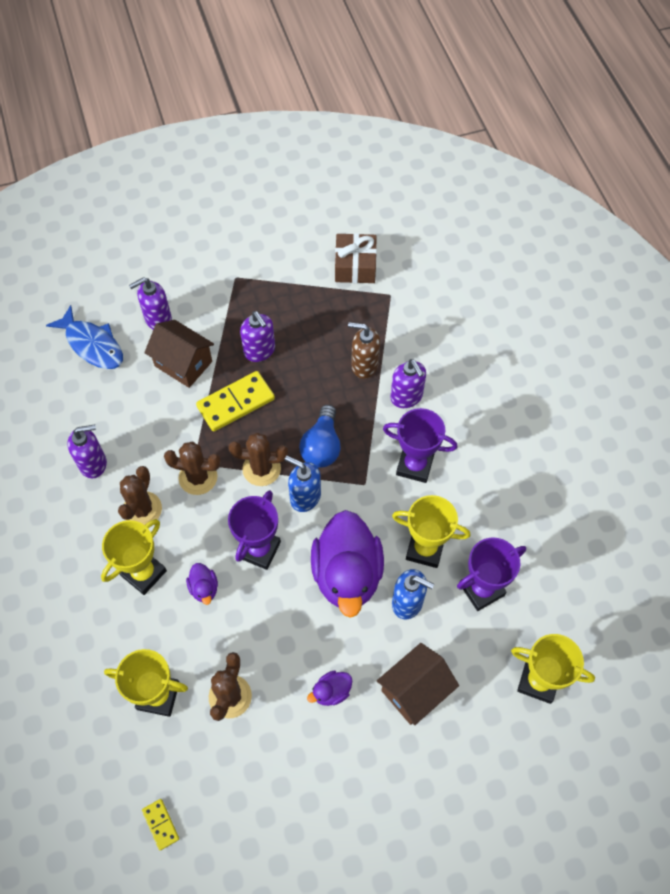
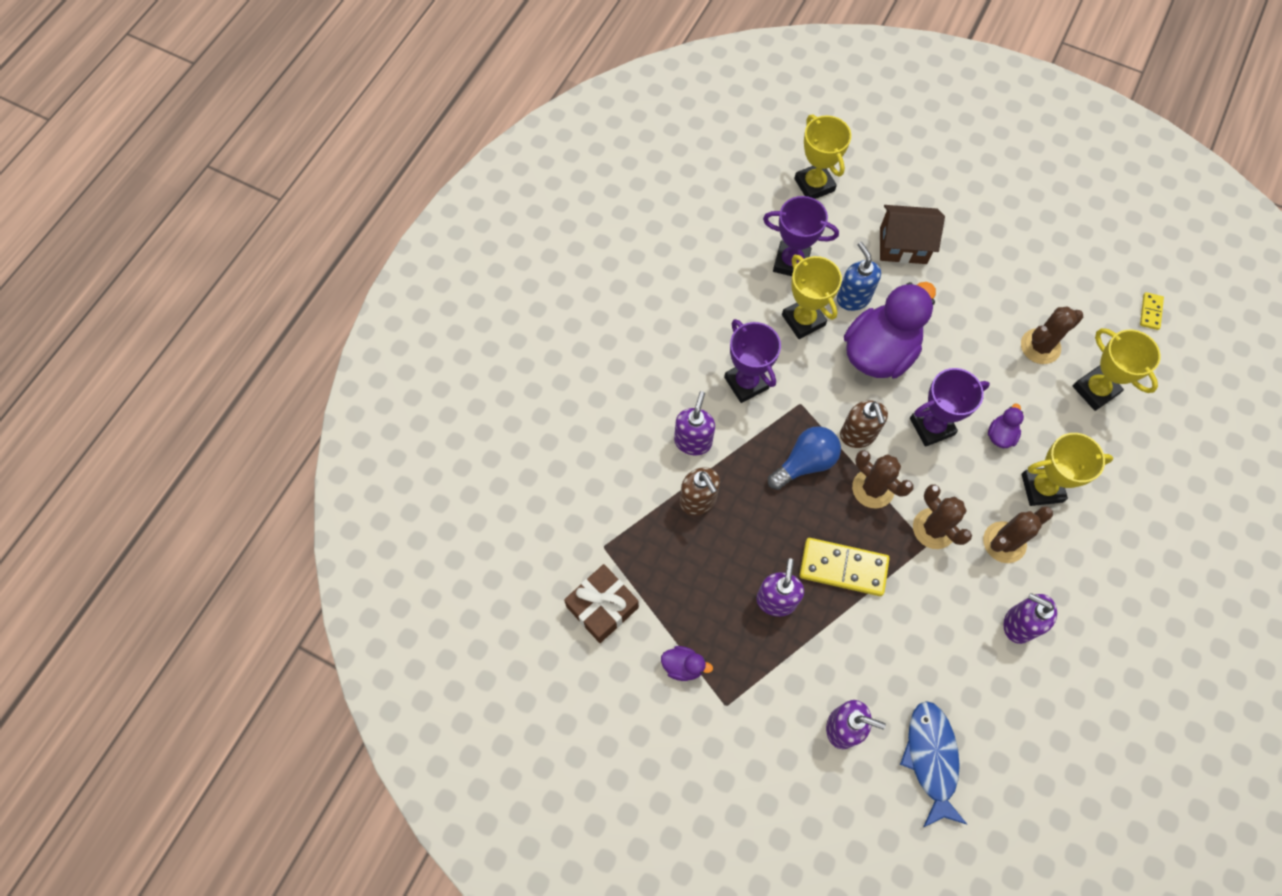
camera: 135 degrees left, 5 degrees up
brown house [144,320,214,388] -> none
blue soap dispenser [285,456,321,512] -> brown soap dispenser [840,400,888,448]
purple duck [307,671,352,706] -> purple duck moved to [661,646,713,681]

